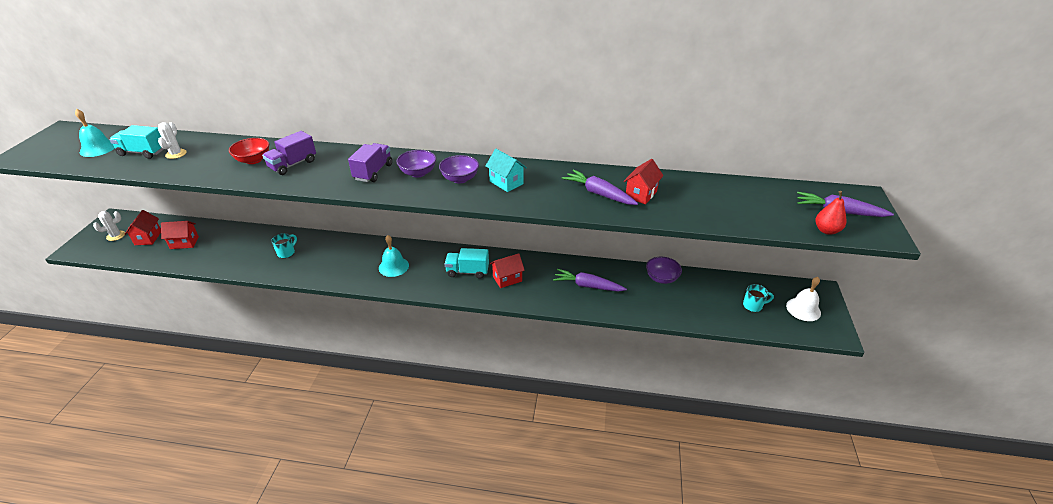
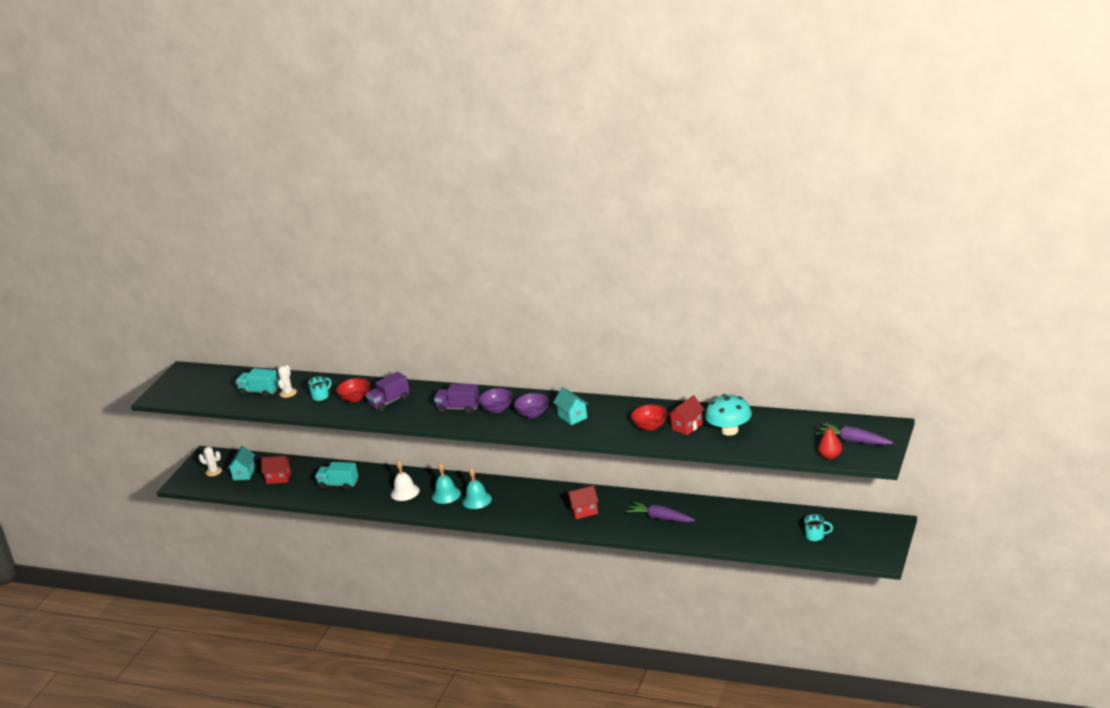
camera: 15 degrees right, 10 degrees down
turquoise bell [75,109,115,157] -> turquoise bell moved to [432,463,461,504]
white cactus [93,211,125,241] -> white cactus turned 45 degrees clockwise [199,447,222,476]
red house [125,210,161,245] -> turquoise house [227,446,256,480]
turquoise mug [271,233,297,258] -> turquoise mug moved to [308,376,331,401]
purple truck [348,143,392,182] -> purple truck turned 105 degrees counterclockwise [434,384,479,413]
turquoise truck [445,248,489,279] -> turquoise truck moved to [315,462,358,490]
purple carrot [562,169,638,205] -> red bowl [631,404,667,431]
purple bowl [646,257,682,284] -> none
white bell [786,277,821,321] -> white bell moved to [391,460,420,501]
none -> turquoise mushroom [705,394,752,436]

